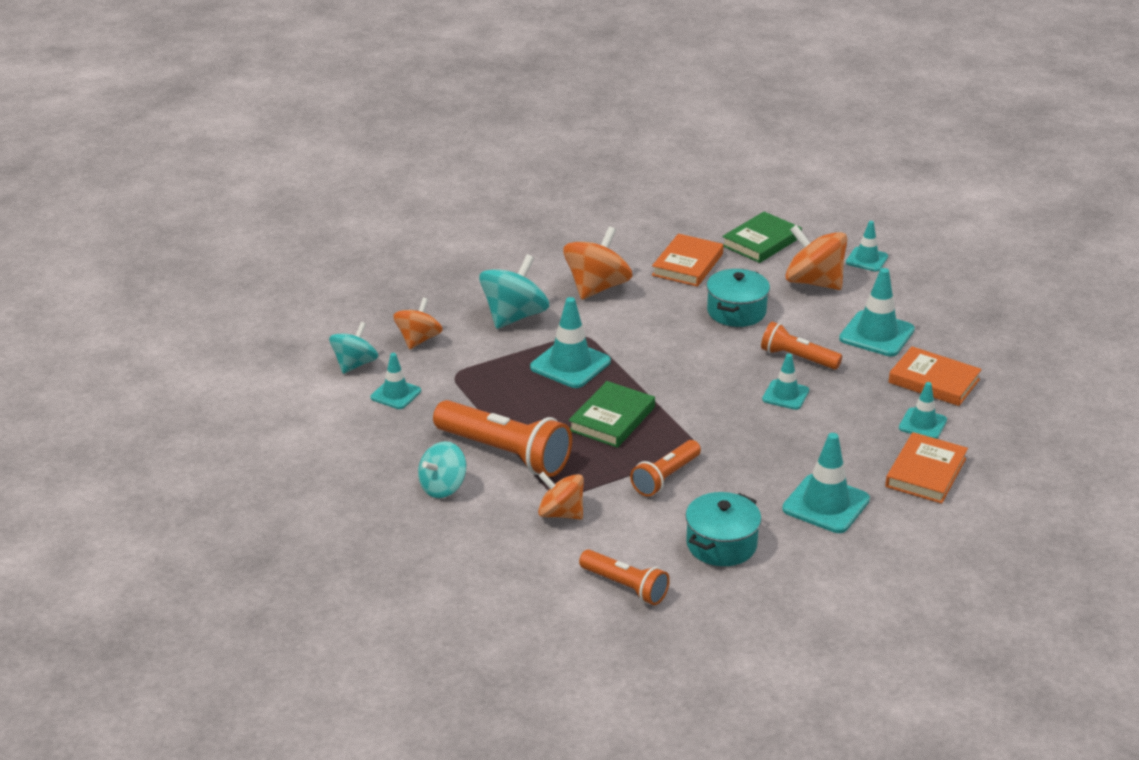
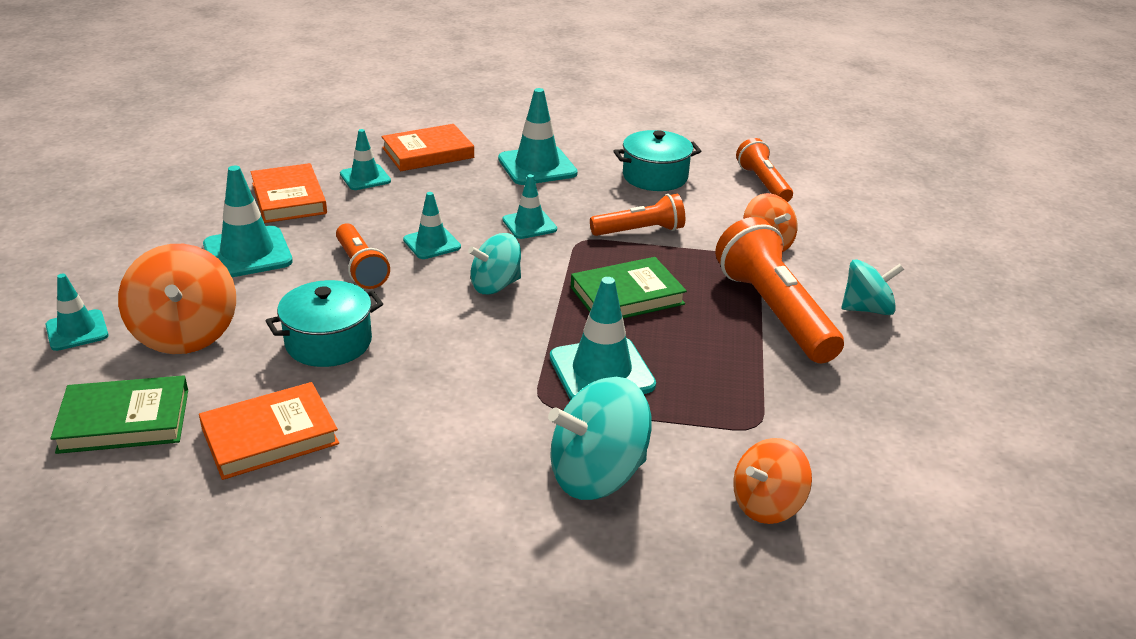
camera: 145 degrees left, 0 degrees up
turquoise spinning top [329,322,378,374] -> turquoise spinning top moved to [468,233,521,294]
turquoise traffic cone [370,353,421,409] -> turquoise traffic cone moved to [503,174,557,239]
orange spinning top [563,226,632,300] -> none

